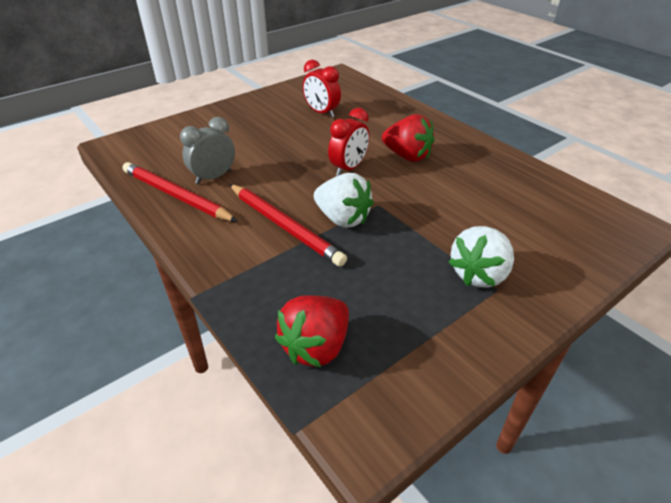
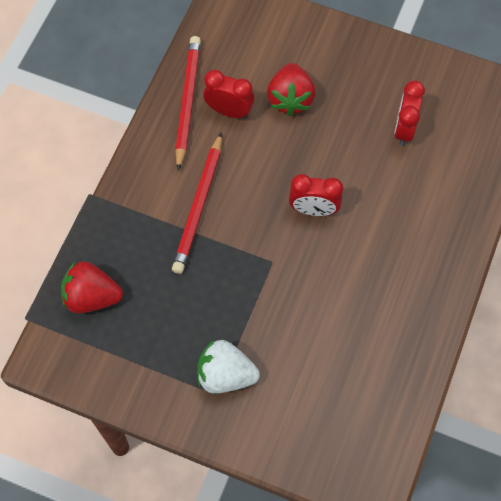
camera: 60 degrees right, 25 degrees up
grey clock [180,117,235,184] -> red clock [203,70,254,118]
white strawberry [314,173,374,228] -> none
red strawberry [382,114,434,162] -> red strawberry moved to [267,63,315,116]

